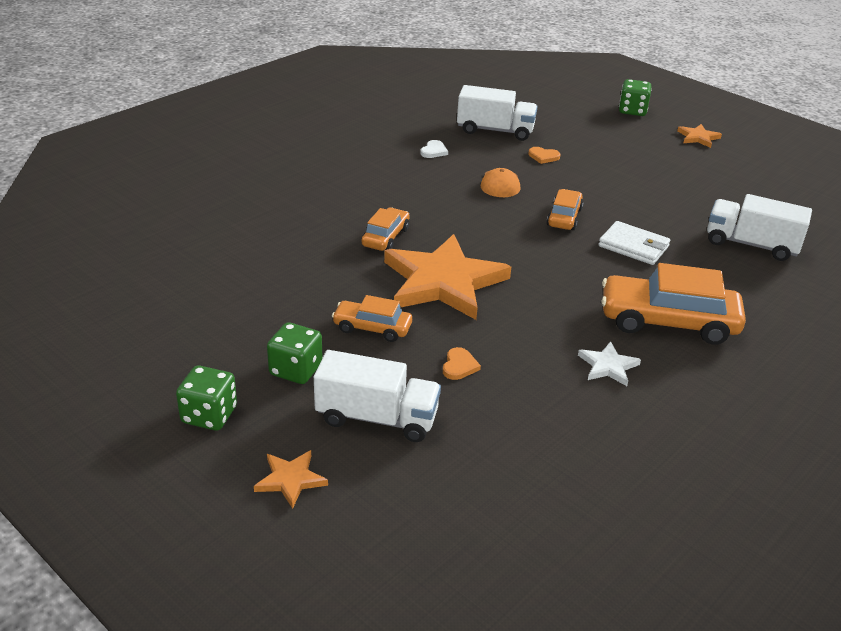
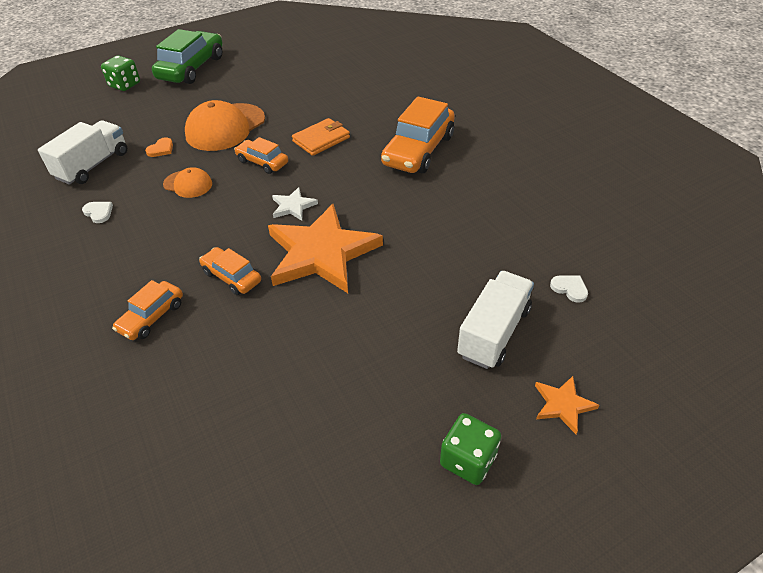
camera: 70 degrees left, 10 degrees up
green dice [267,322,322,384] -> none
orange car [332,295,412,342] -> orange car moved to [112,280,183,340]
orange heart [443,347,481,380] -> none
white star [578,341,641,386] -> white star moved to [272,187,318,221]
white wallet [598,221,670,265] -> orange wallet [292,118,350,156]
orange star [677,124,722,148] -> green car [152,29,222,84]
white truck [707,194,812,261] -> none
none -> orange cap [185,100,265,151]
none -> white heart [550,275,588,303]

